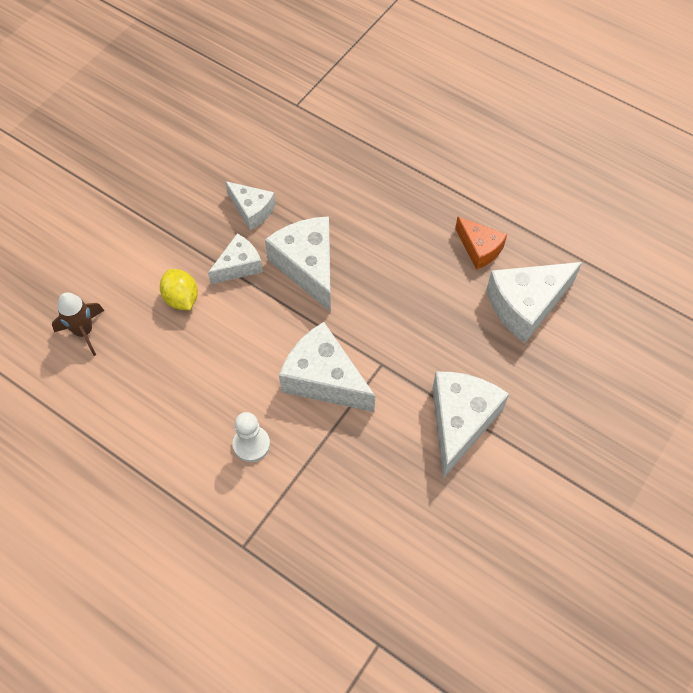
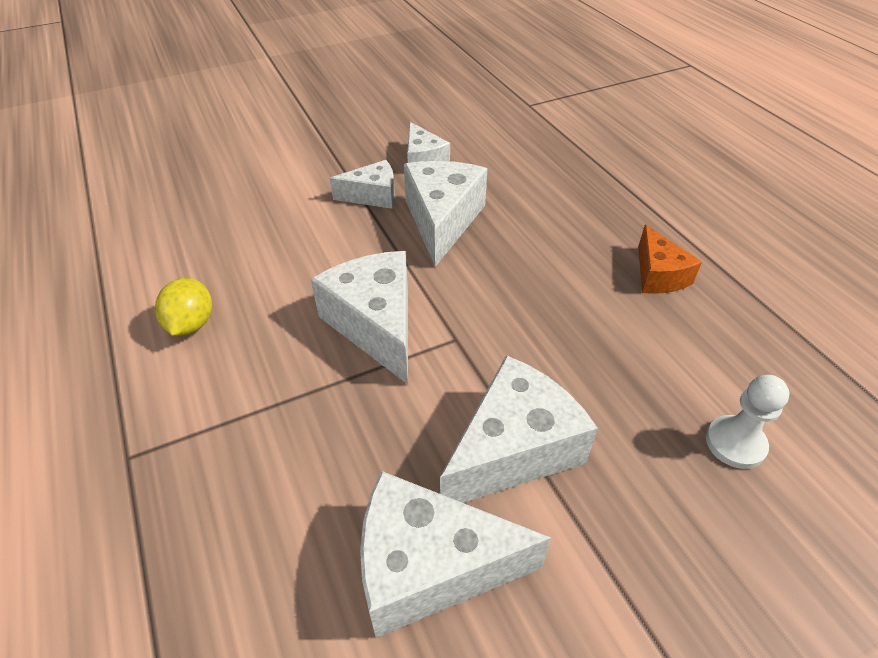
camera: 30 degrees right, 15 degrees down
brown rocket [52,292,105,356] -> none
yellow lemon [160,269,198,310] -> yellow lemon moved to [155,278,212,336]
white pawn [233,412,270,462] -> white pawn moved to [706,375,789,469]
white cheese [486,262,582,343] -> white cheese moved to [360,471,551,638]

